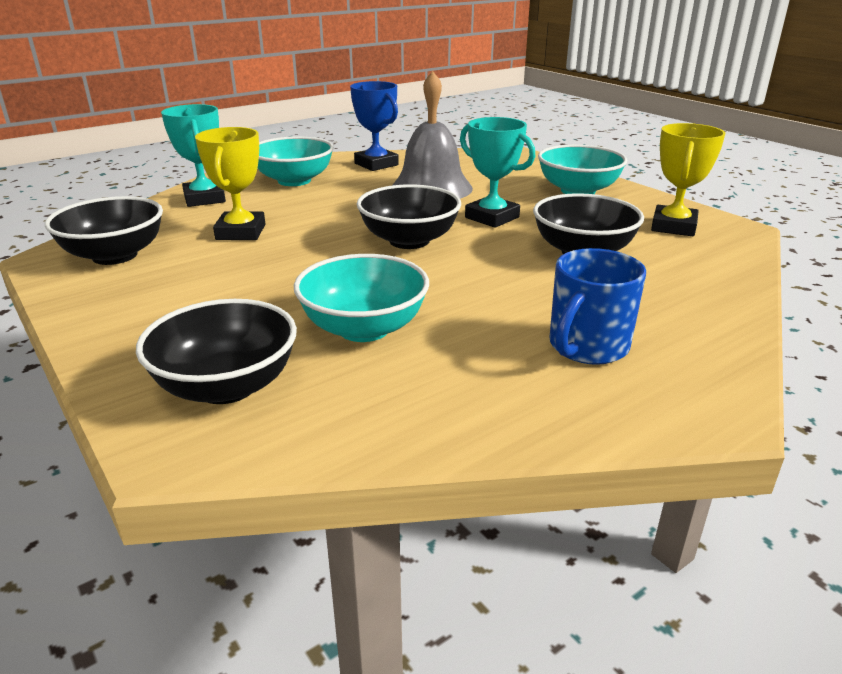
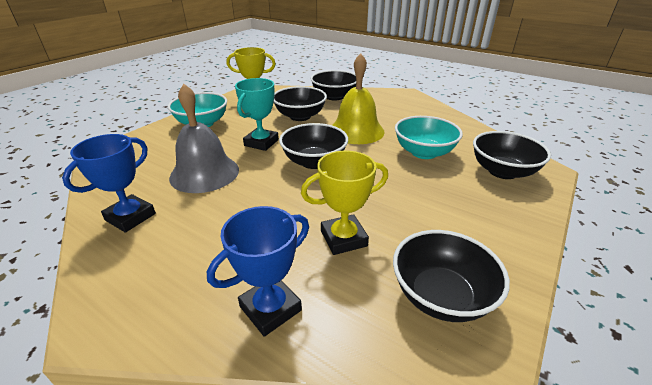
camera: 110 degrees left, 5 degrees up
turquoise trophy [161,104,226,207] -> blue trophy [207,206,309,337]
turquoise bowl [258,136,334,186] -> none
blue mug [549,248,646,365] -> none
none -> black bowl [311,70,356,101]
none -> yellow bell [332,53,385,144]

